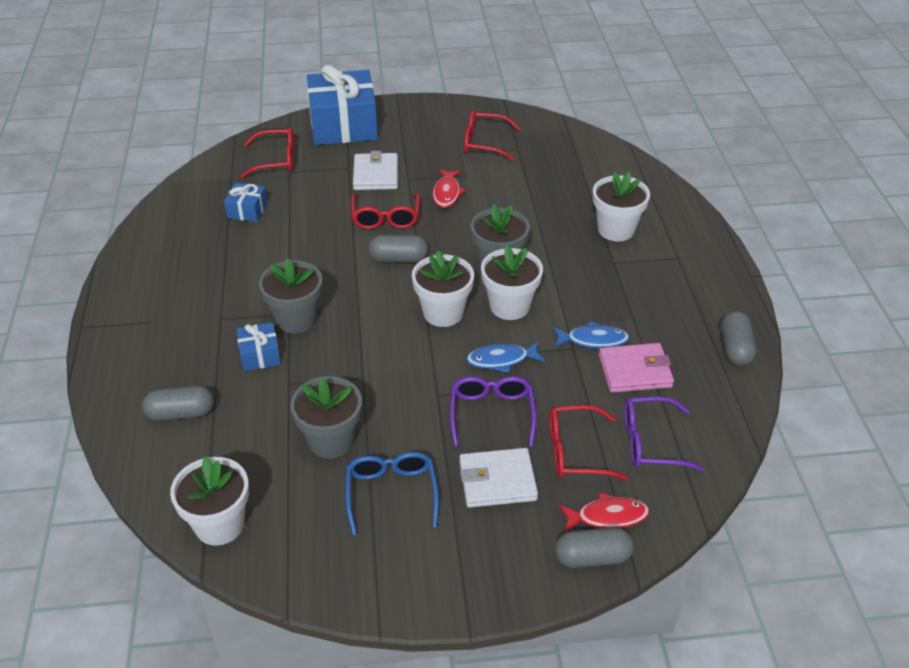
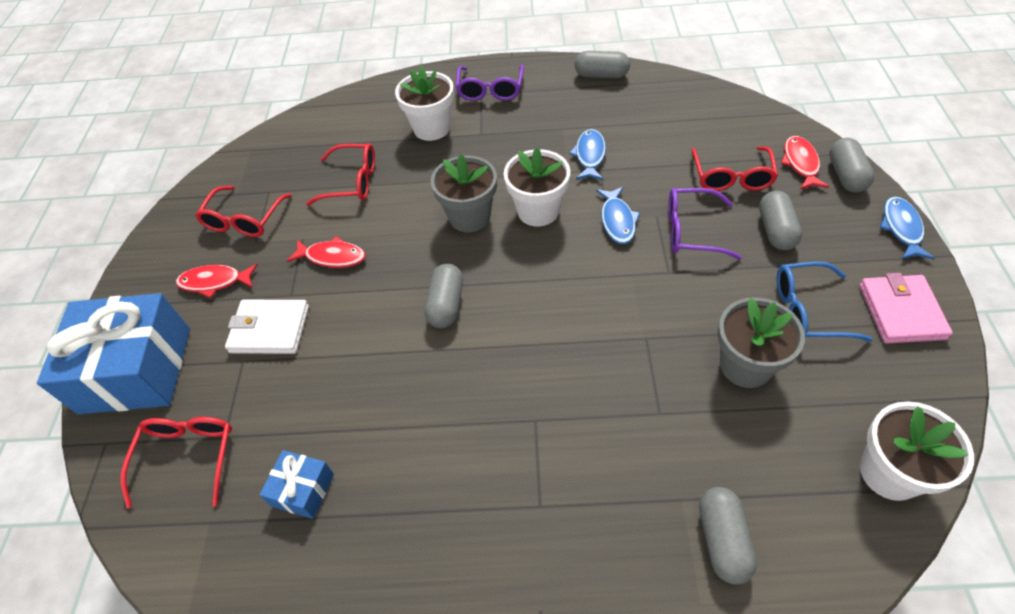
camera: 80 degrees left, 10 degrees up
blue gift [236,322,281,371] -> none
grey flower pot [259,258,323,333] -> none
red glasses [351,193,420,229] -> red glasses moved to [306,143,375,206]
white flower pot [412,250,474,327] -> none
white wallet [459,448,538,508] -> grey capsule [759,191,802,250]
pink wallet [599,343,674,393] -> pink wallet moved to [859,273,953,344]
purple glasses [624,397,705,472] -> purple glasses moved to [456,65,524,101]
none -> red fish [176,264,258,298]
none -> blue fish [880,197,935,259]

